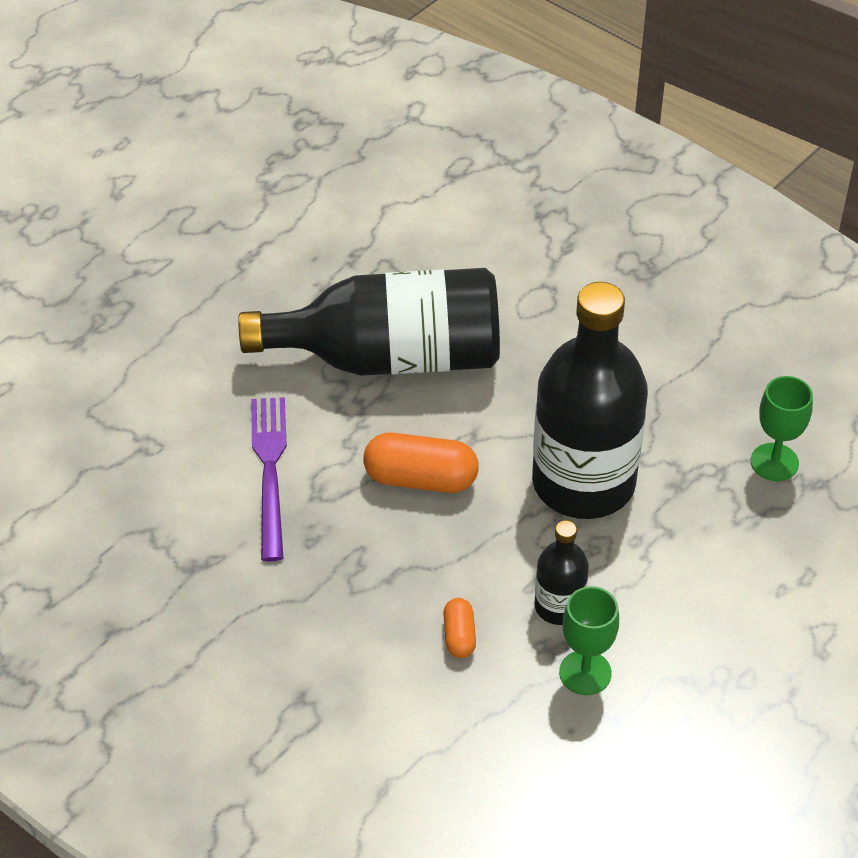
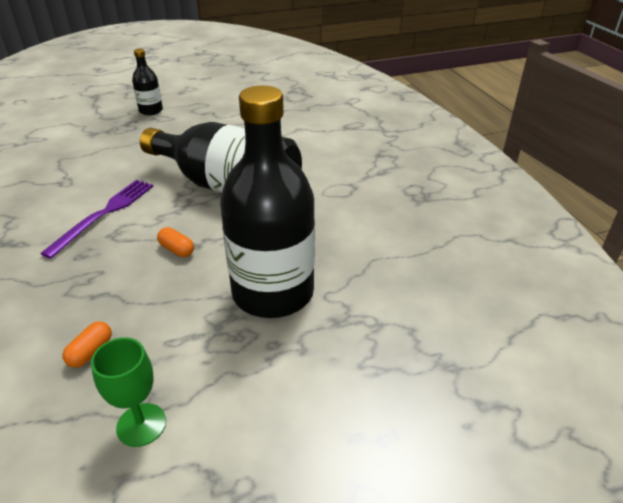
camera: 30 degrees right, 10 degrees down
orange capsule [363,433,479,493] -> orange capsule [157,227,194,257], size x0.54
black bottle [534,520,589,625] -> black bottle moved to [132,49,163,115]
green goblet [751,376,813,481] -> none

